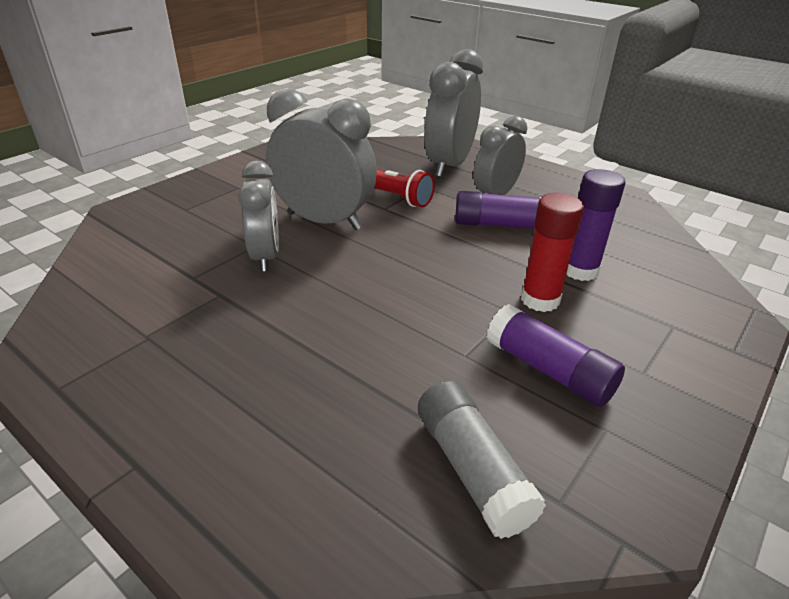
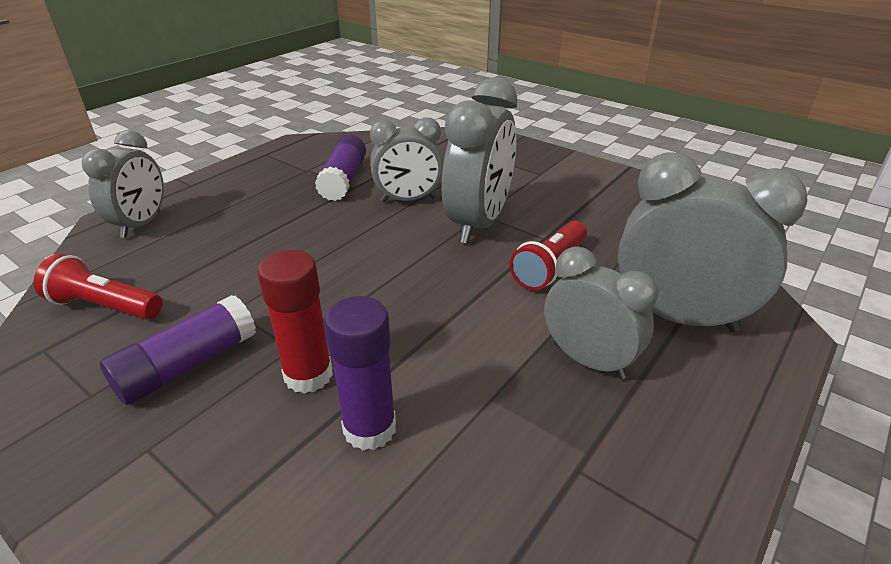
camera: 90 degrees right, 0 degrees up
grey glue stick [418,380,546,539] -> red flashlight [34,254,162,320]
purple glue stick [455,191,541,229] -> purple glue stick moved to [315,135,366,201]
none -> grey clock [82,130,164,238]

